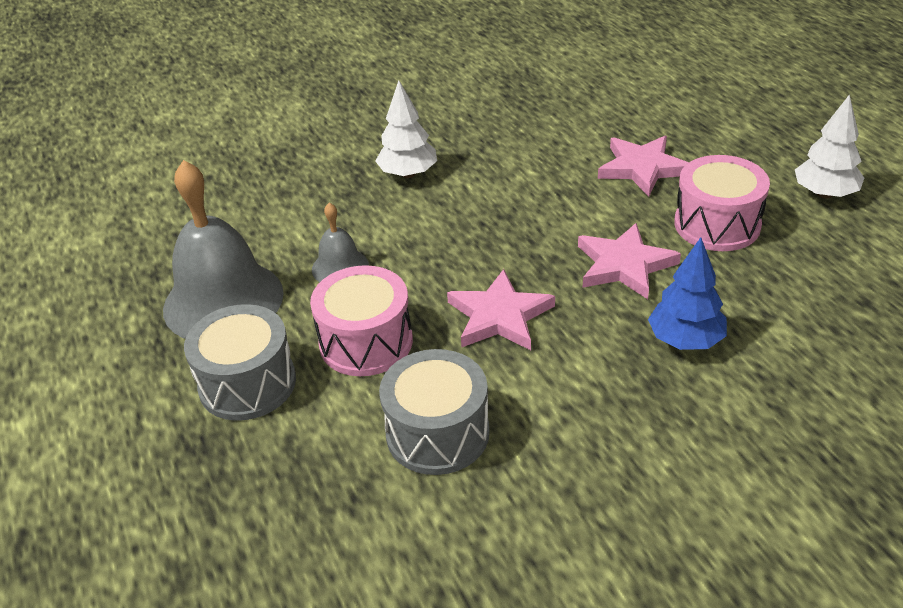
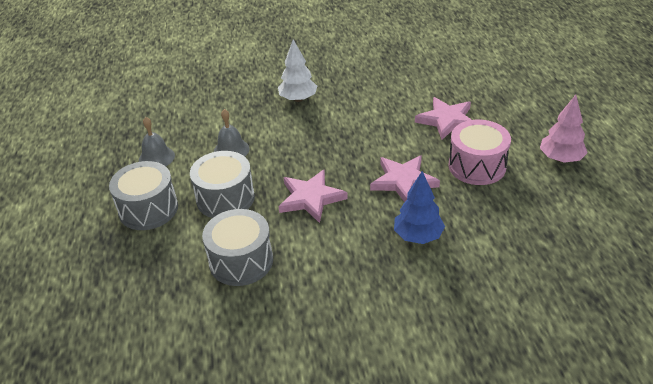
camera: 15 degrees right, 0 degrees up
grey bell [163,160,284,339] -> grey bell [139,117,175,166], size x0.49
pink drum [310,265,413,376] -> grey drum [190,151,255,218]
white tree [795,94,864,199] -> pink tree [540,95,588,163]

